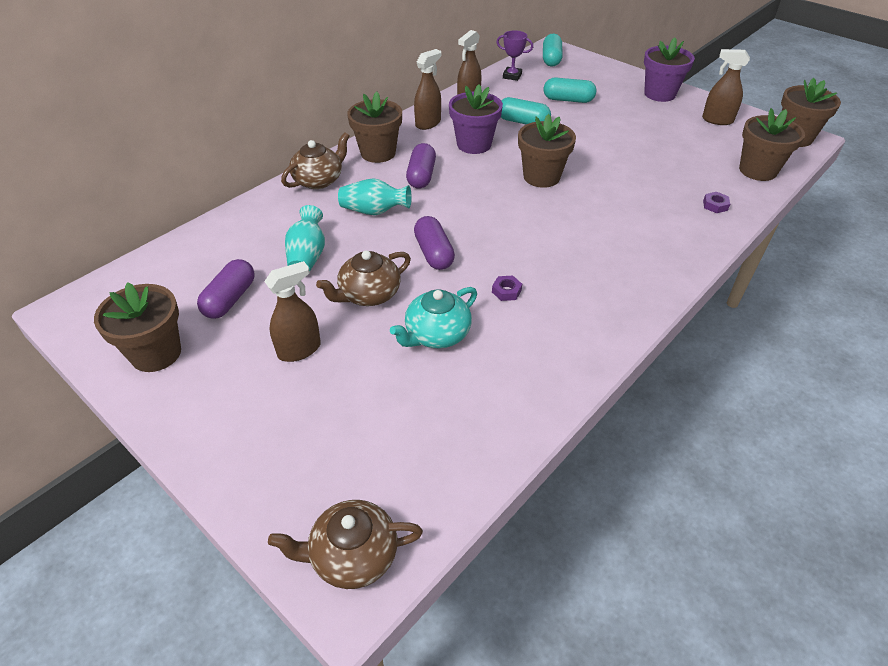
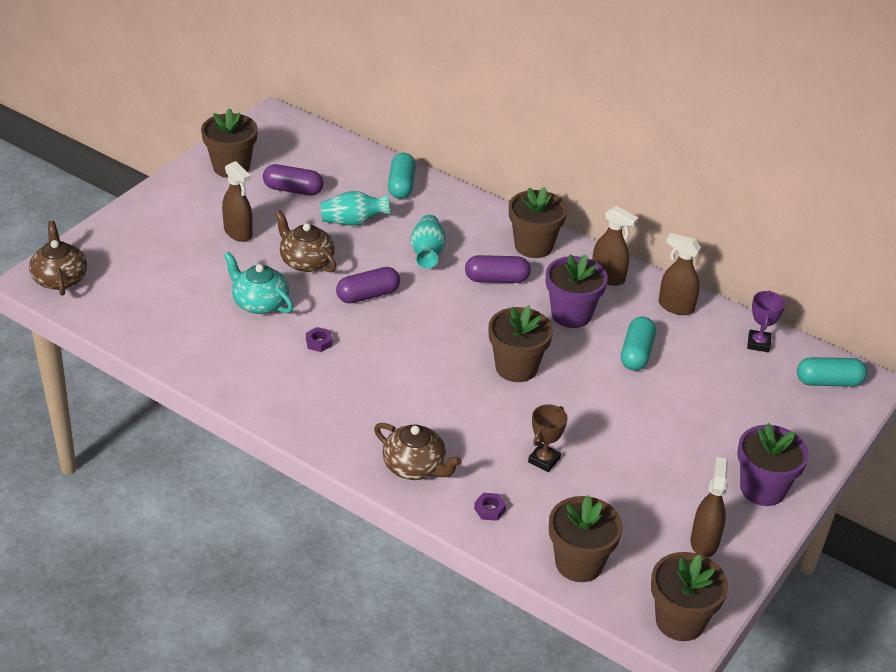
camera: 80 degrees right, 5 degrees down
brown teapot [281,132,349,189] -> brown teapot moved to [374,423,462,480]
turquoise capsule [544,78,596,103] -> turquoise capsule moved to [388,153,416,199]
none -> brown trophy [528,404,567,472]

